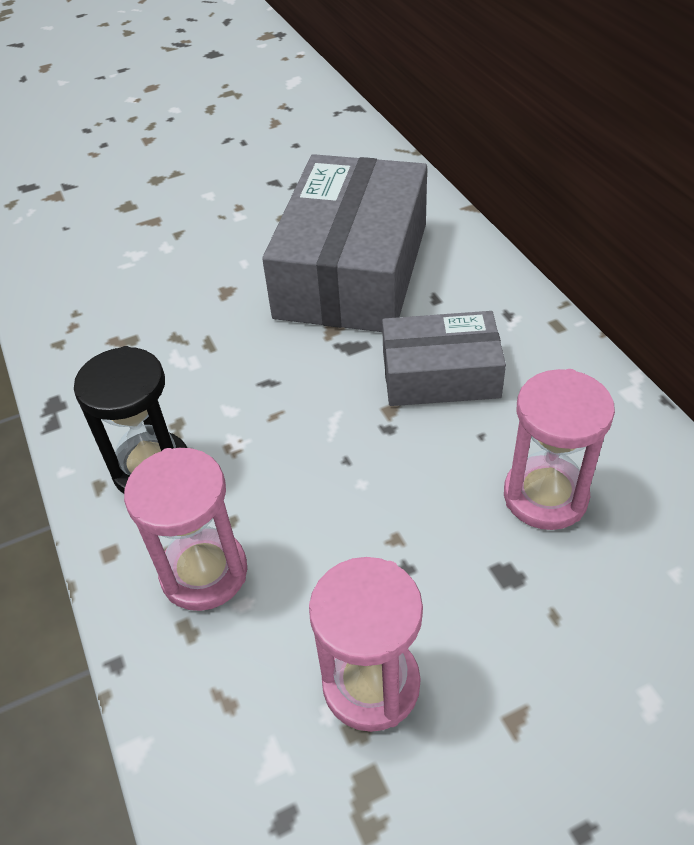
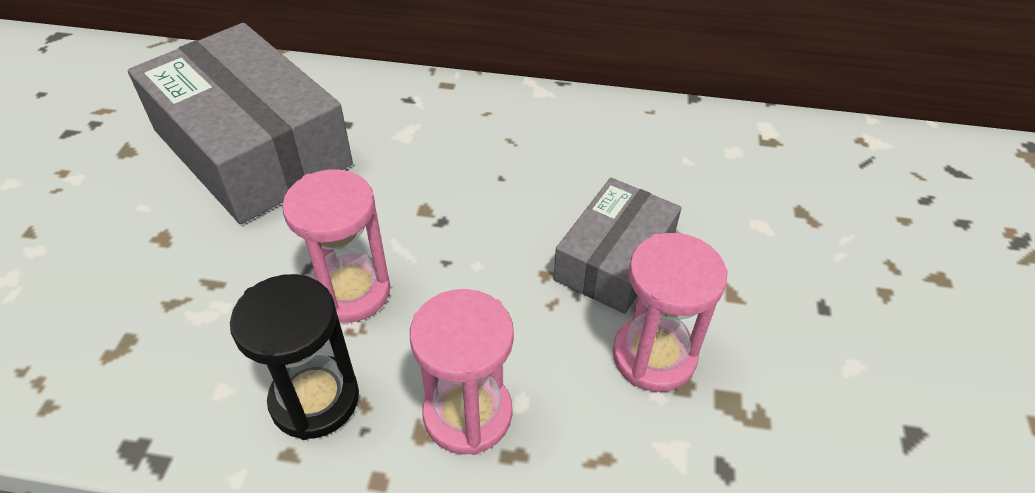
camera: 60 degrees left, 0 degrees up
grey box [382,311,506,406] -> grey box moved to [553,178,682,314]
pink hourglass [504,369,615,530] -> pink hourglass moved to [282,169,390,323]

